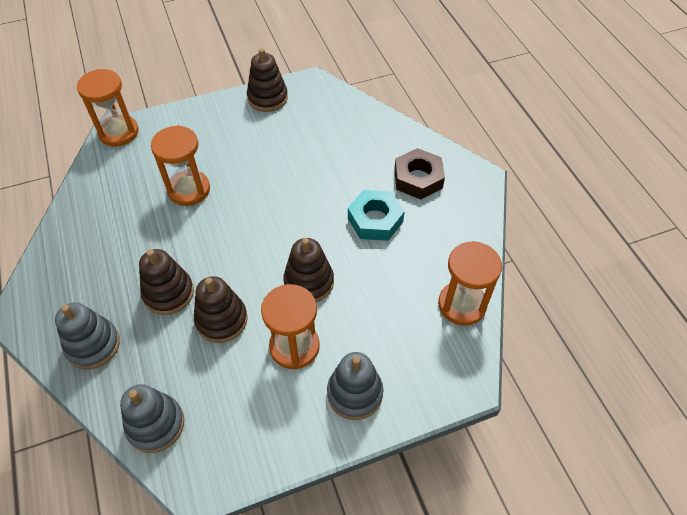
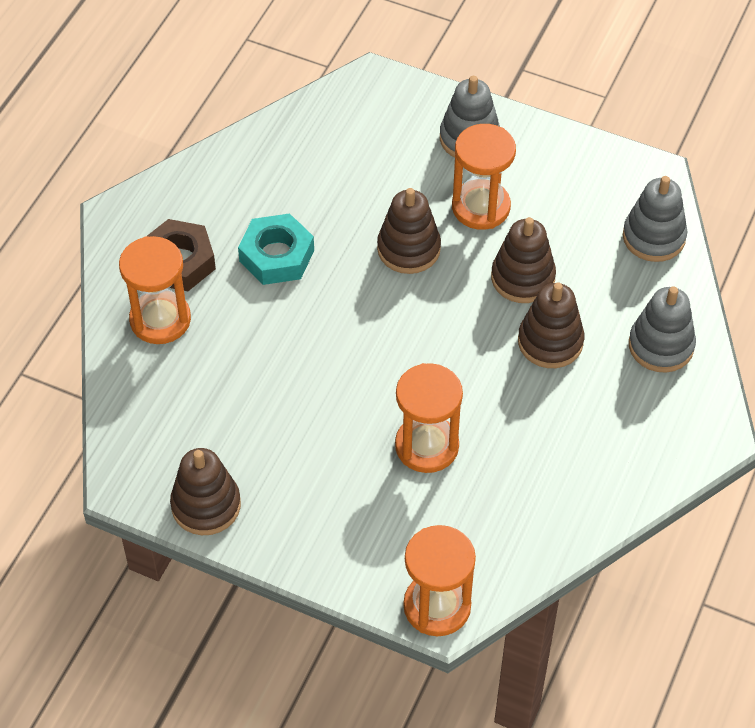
camera: 135 degrees left, 0 degrees up
orange hourglass [438,241,502,326] -> orange hourglass moved to [119,236,191,344]

